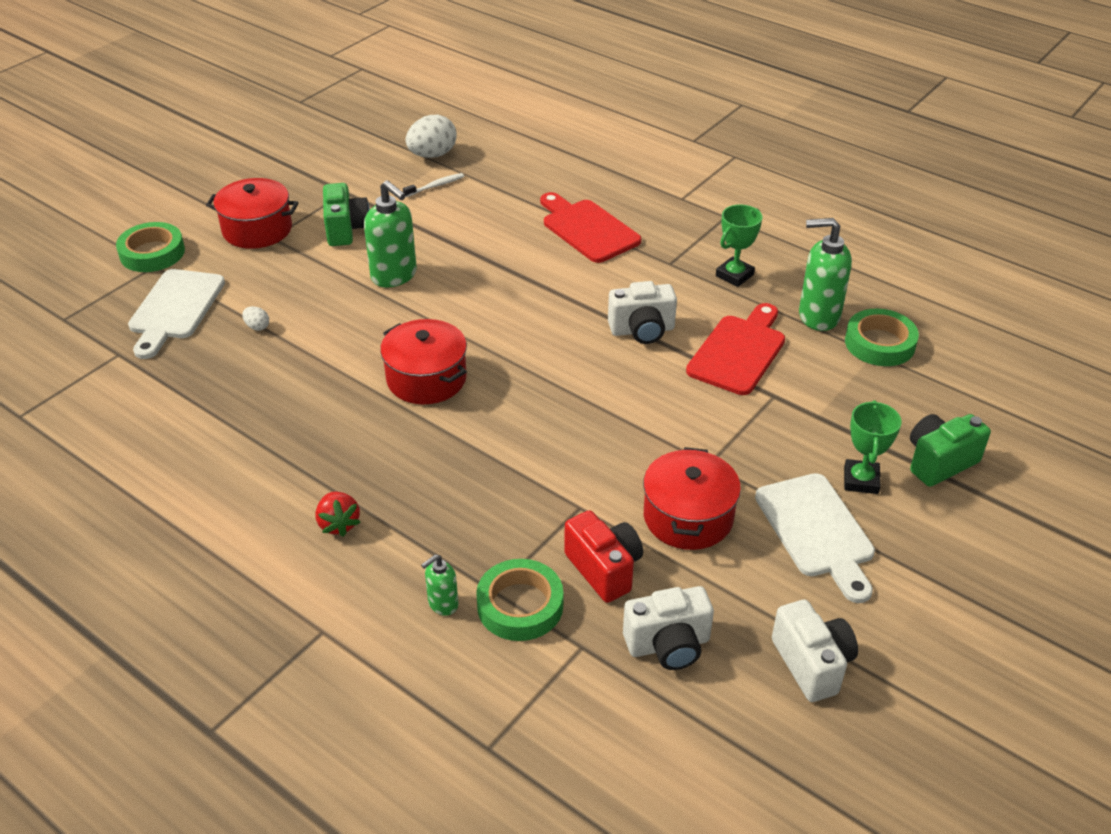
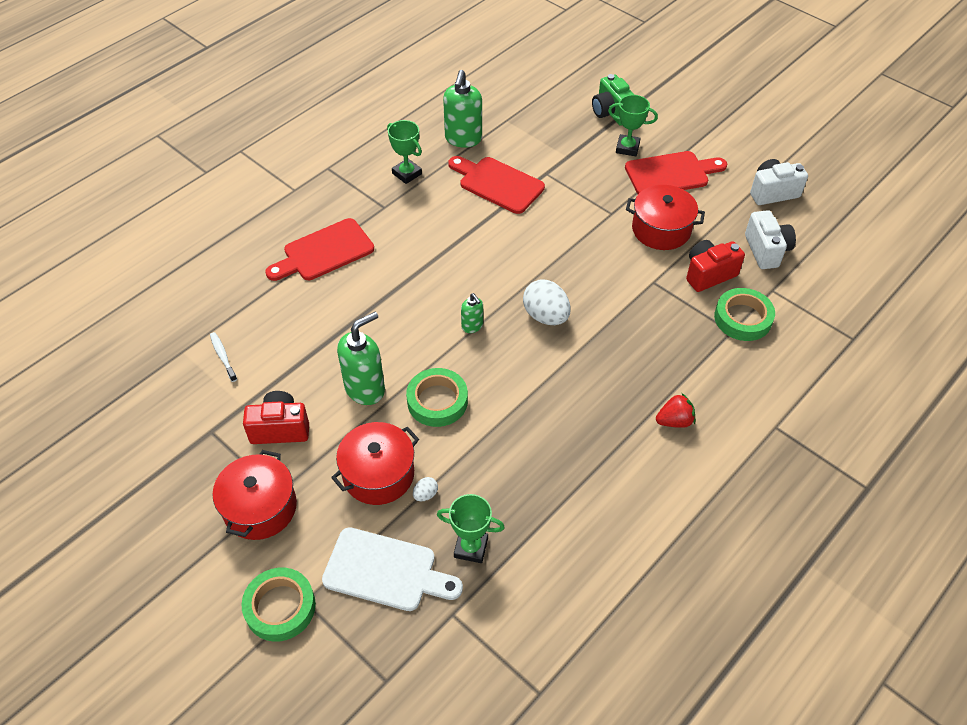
camera: 85 degrees left, 10 degrees up
green camera [323,183,370,246] -> red camera [243,391,309,444]
red pot [380,319,467,404] -> red pot moved to [331,422,419,505]
white egg [406,115,457,158] -> white egg moved to [523,279,571,325]
green soap dispenser [421,554,458,616] -> green soap dispenser moved to [461,293,483,333]
white camera [608,281,677,344] -> none
white cutting board [755,473,875,603] -> red cutting board [625,151,727,194]
green tape [845,309,919,366] -> green tape moved to [406,368,468,427]
none -> green trophy [437,494,505,563]

